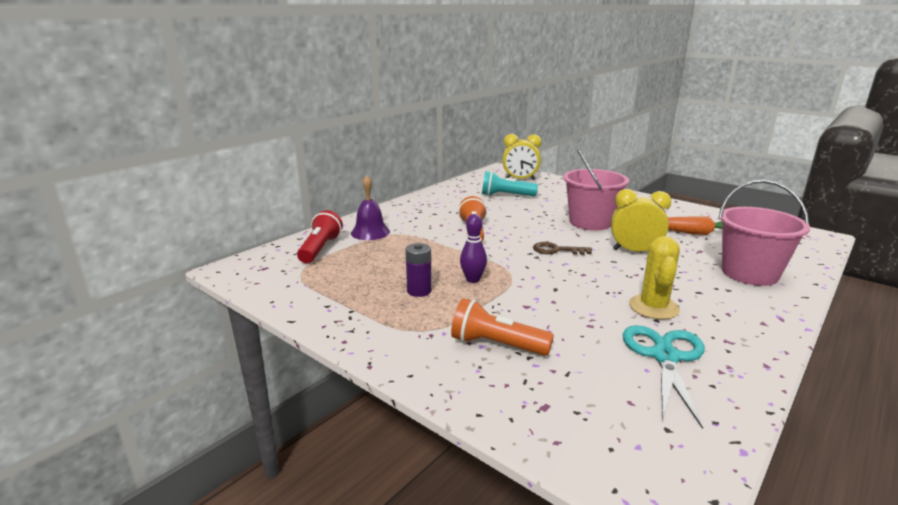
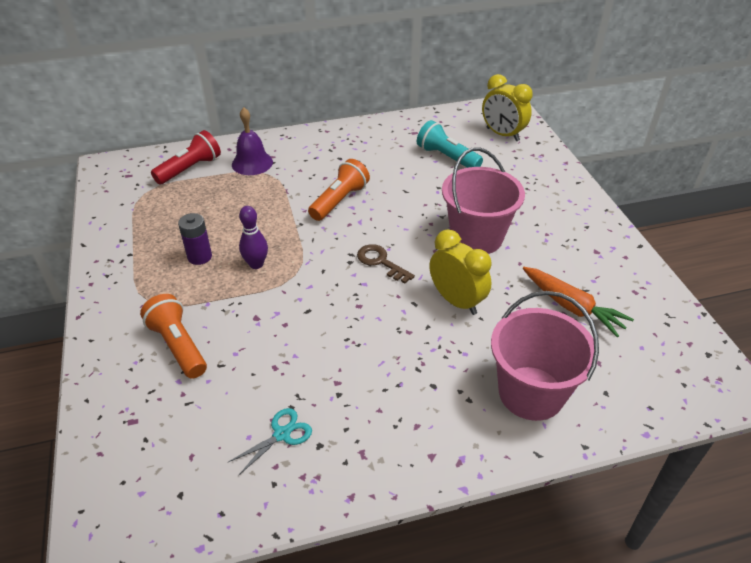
camera: 35 degrees right, 20 degrees up
turquoise scissors [623,325,705,429] -> turquoise scissors [228,408,312,476], size x0.55
yellow cactus [629,236,680,320] -> none

